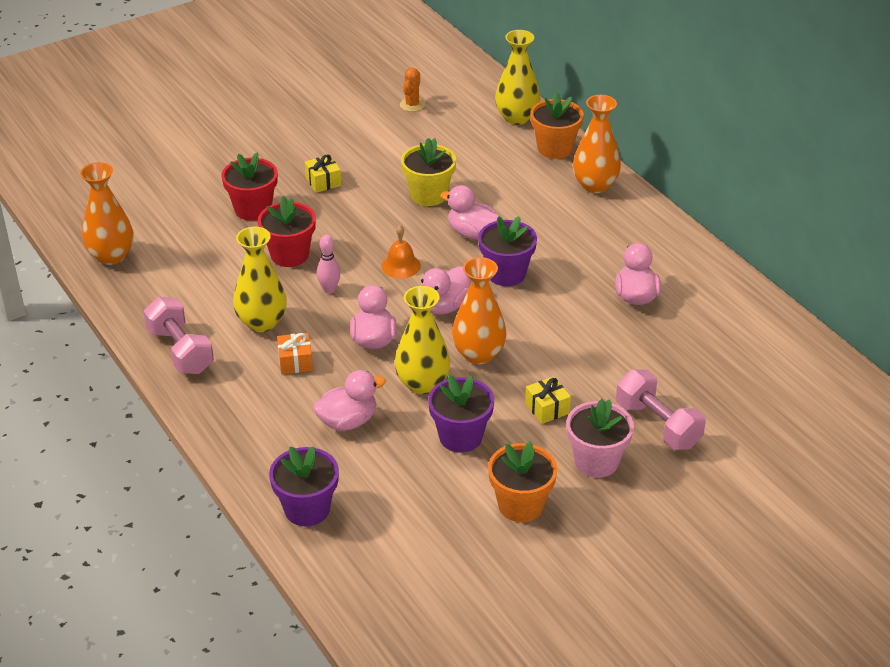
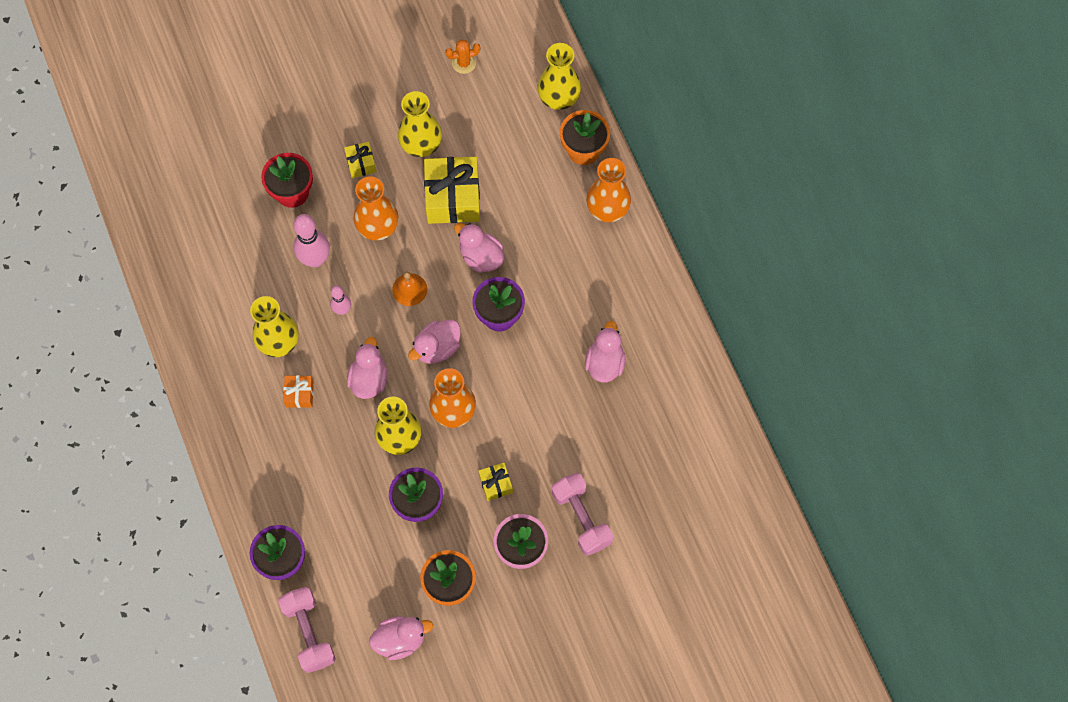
camera: 10 degrees right, 30 degrees up
orange vase [80,162,133,265] -> orange vase moved to [354,176,398,240]
pink dumbbell [144,297,214,374] -> pink dumbbell moved to [278,587,336,673]
red flower pot [258,196,316,267] -> pink bowling pin [293,214,330,267]
pink duck [313,370,386,431] -> pink duck moved to [369,616,433,660]
orange cactus [400,68,425,112] -> orange cactus turned 45 degrees clockwise [445,40,480,74]
yellow flower pot [401,138,456,206] -> yellow gift [424,157,480,224]
none -> yellow vase [398,91,442,157]

